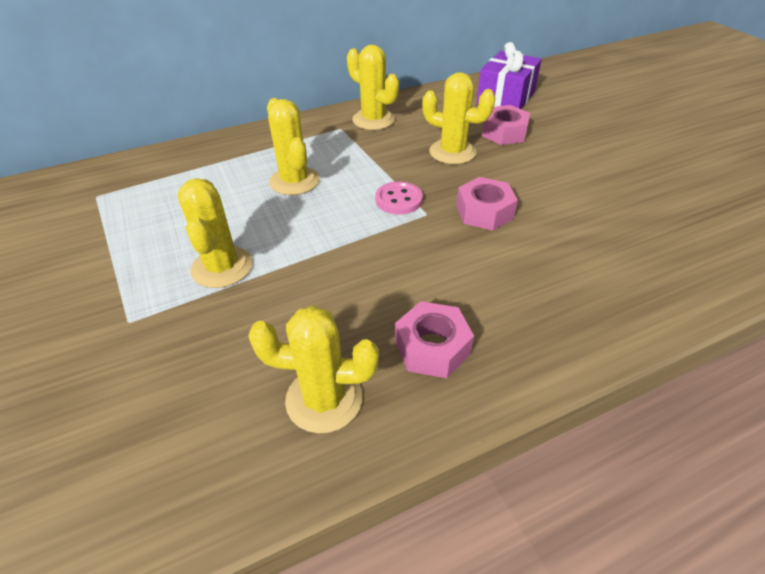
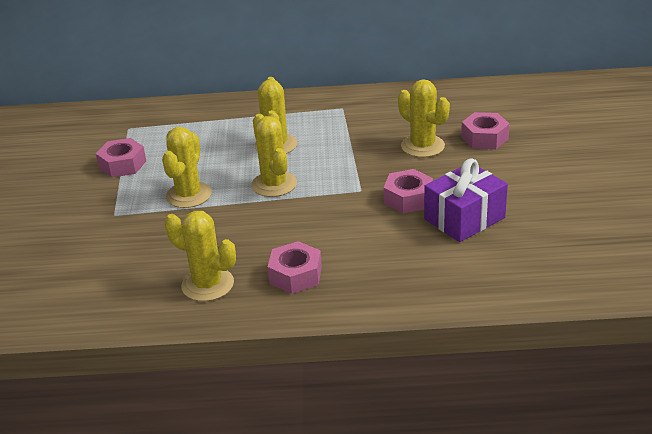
camera: 25 degrees right, 10 degrees down
yellow cactus [347,45,399,130] -> yellow cactus moved to [251,114,297,197]
pink button [375,181,423,215] -> none
purple gift [477,42,542,109] -> purple gift moved to [424,159,508,242]
none -> pink nut [96,138,146,178]

